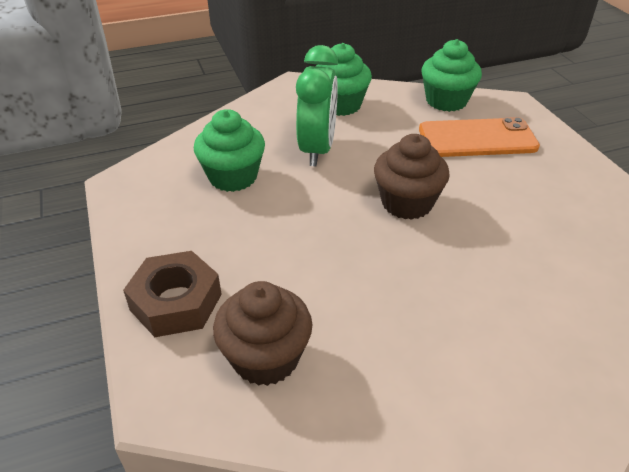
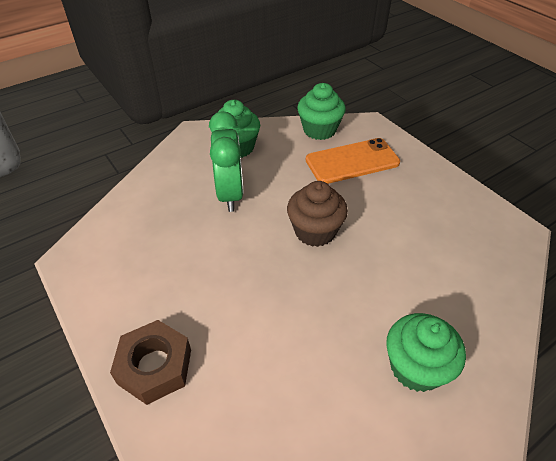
camera: 15 degrees left, 5 degrees up
green cupcake [194,109,265,192] -> green cupcake moved to [386,313,466,392]
brown cupcake [213,281,312,386] -> none

